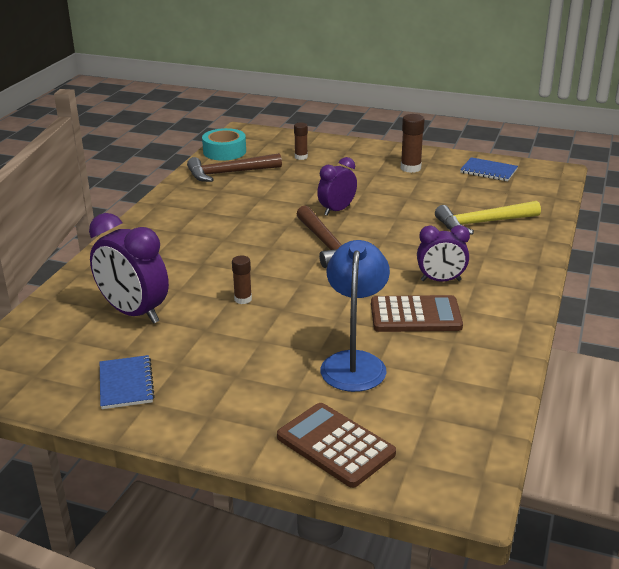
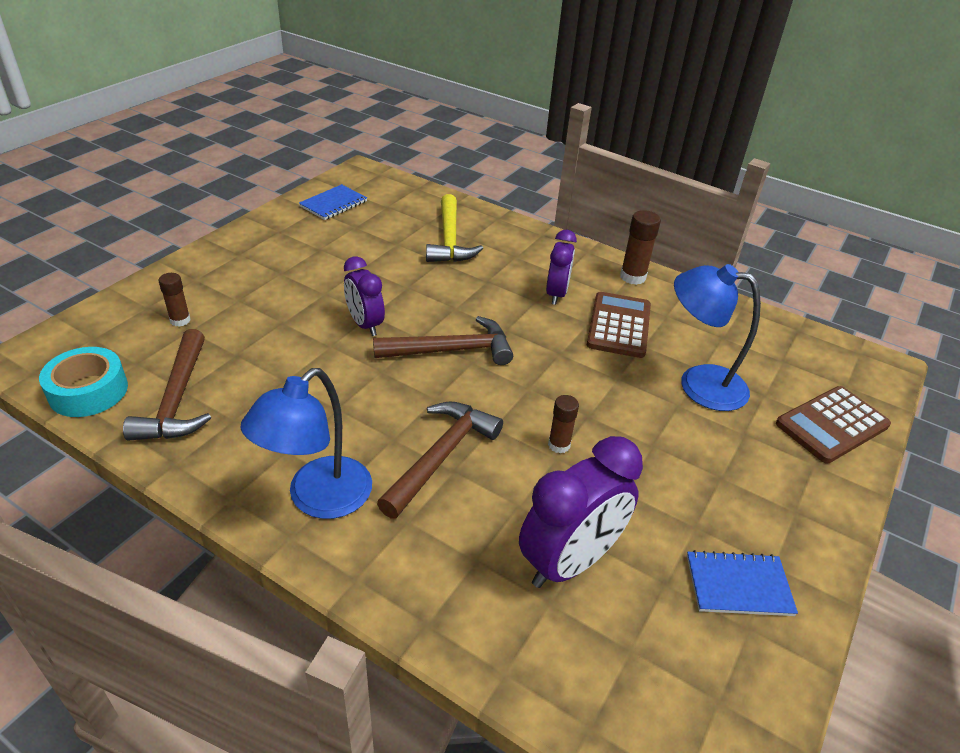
camera: 80 degrees left, 10 degrees up
brown glue stick [401,114,425,173] -> brown glue stick moved to [620,210,661,285]
none -> blue lamp [241,368,372,519]
none -> brown hammer [377,402,503,519]

